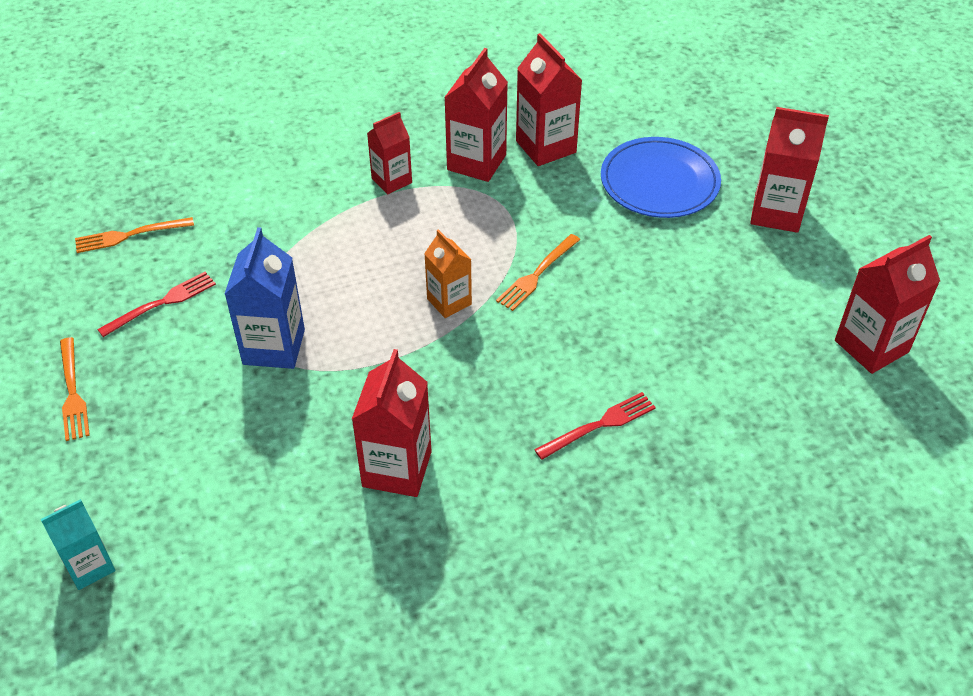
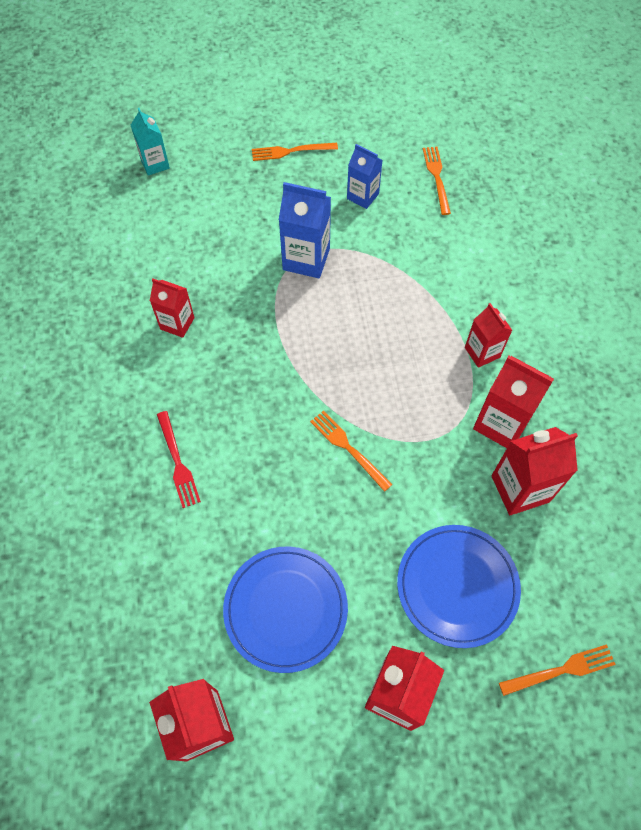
camera: 100 degrees right, 15 degrees up
red fork [97,272,216,337] -> blue carton [347,144,383,209]
red carton [352,349,432,497] -> red carton [150,278,195,338], size x0.64
orange carton [424,229,472,318] -> none
none -> blue plate [223,546,348,673]
none -> orange fork [499,644,616,696]

